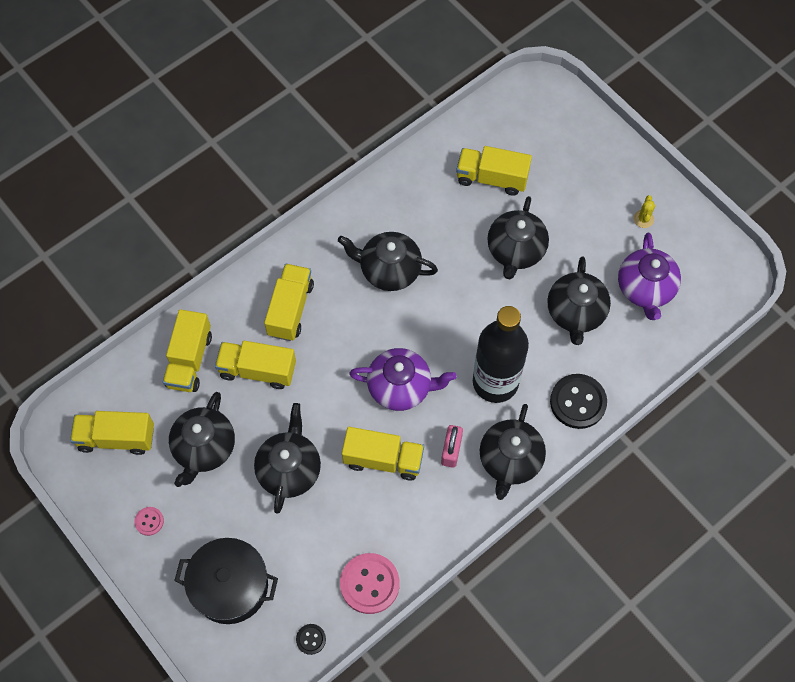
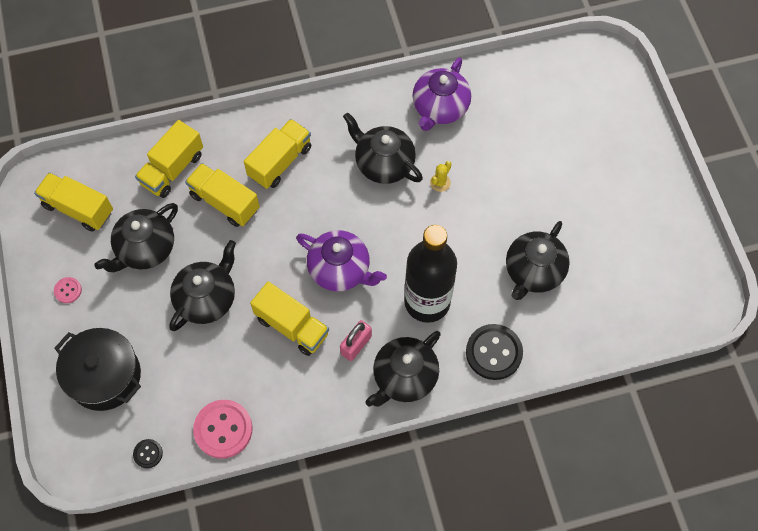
camera: 25 degrees right, 0 degrees up
yellow truck [456,146,532,196] -> none
black teapot [487,196,549,279] -> none
purple teapot [618,233,681,320] -> purple teapot moved to [412,57,471,131]
yellow cactus [634,195,655,228] -> yellow cactus moved to [430,161,452,192]

